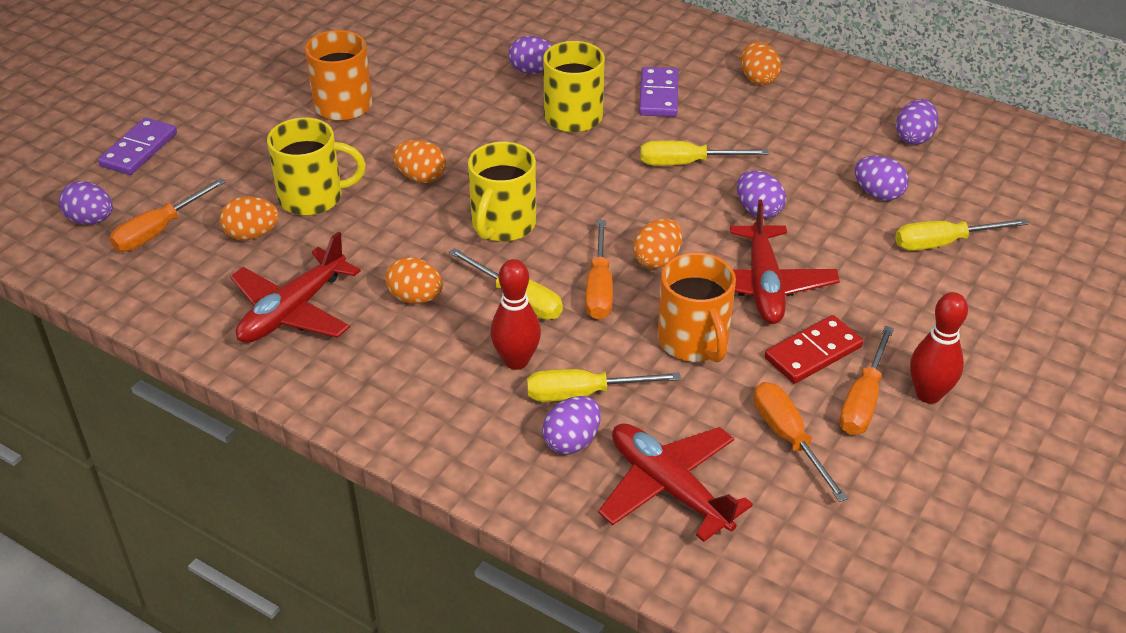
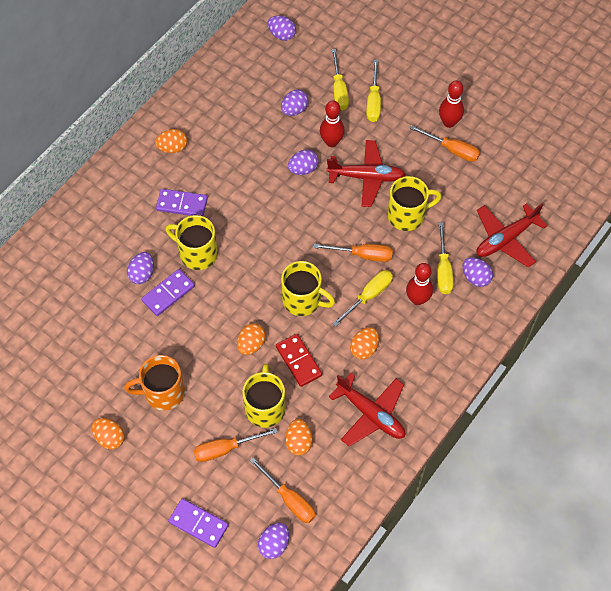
camera: 85 degrees left, 20 degrees up
orange egg [633,219,682,269] -> orange egg moved to [92,418,125,450]
yellow screwdriver [640,140,769,166] -> yellow screwdriver moved to [366,60,381,122]
orange mug [658,253,736,363] -> yellow mug [387,176,442,231]
orange screwdriver [754,382,848,502] -> orange screwdriver moved to [193,428,278,462]
red domino [765,315,863,384] -> red domino moved to [276,334,322,387]
purple egg [896,99,939,145] -> purple egg moved to [267,15,296,41]
none -> purple domino [141,269,195,316]
none -> red bowling pin [320,100,345,147]

